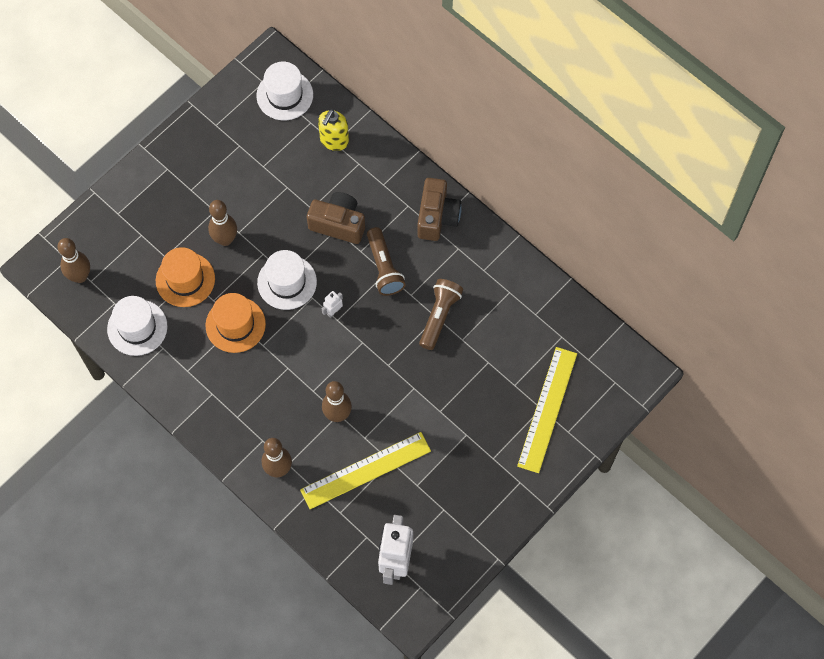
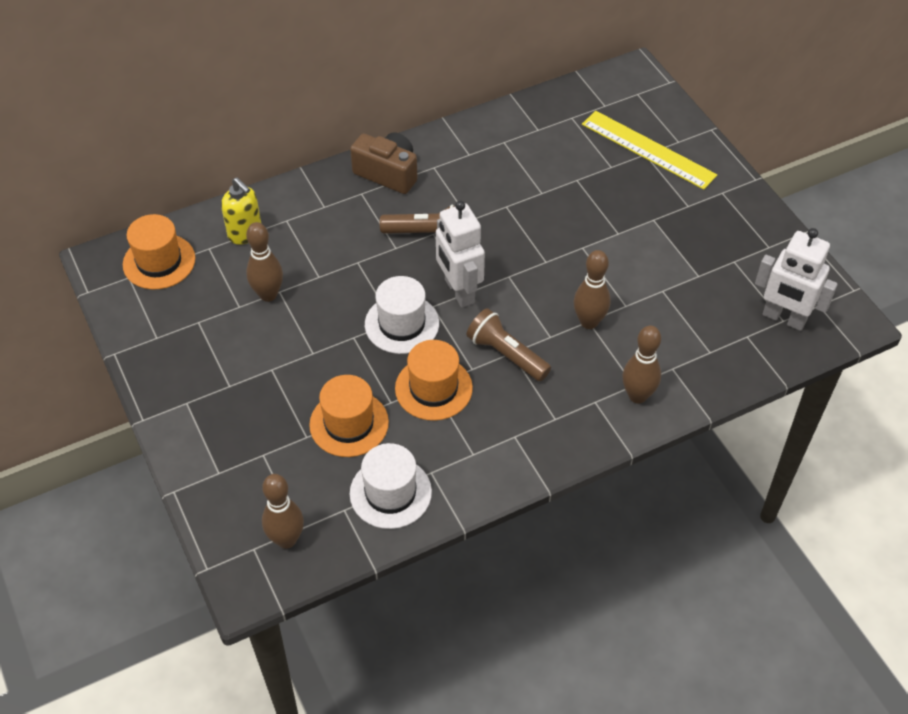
camera: 70 degrees left, 15 degrees down
brown bowling pin [208,200,237,246] -> brown bowling pin moved to [246,222,283,302]
white hat [256,62,313,120] -> orange hat [123,214,195,289]
yellow ruler [300,432,431,509] -> none
brown camera [307,192,365,244] -> none
white robot [322,291,343,318] -> white robot [436,201,485,308], size x2.34
brown flashlight [419,279,463,350] -> brown flashlight moved to [467,308,551,381]

